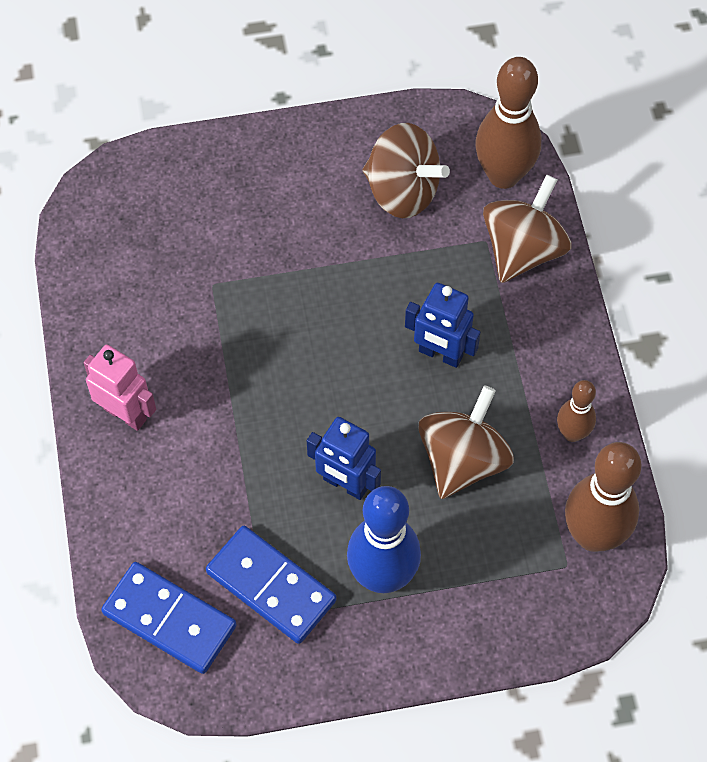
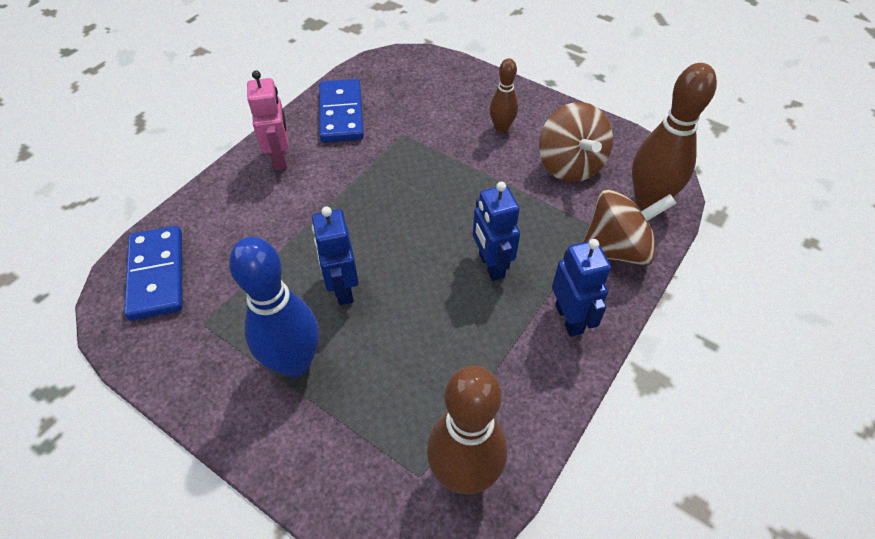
camera: 45 degrees right, 10 degrees down
blue domino [206,526,337,644] -> blue domino moved to [319,79,364,142]
brown spinning top [418,385,514,499] -> none
brown bowling pin [557,380,596,442] -> brown bowling pin moved to [490,58,518,133]
none -> blue robot [552,239,611,337]

